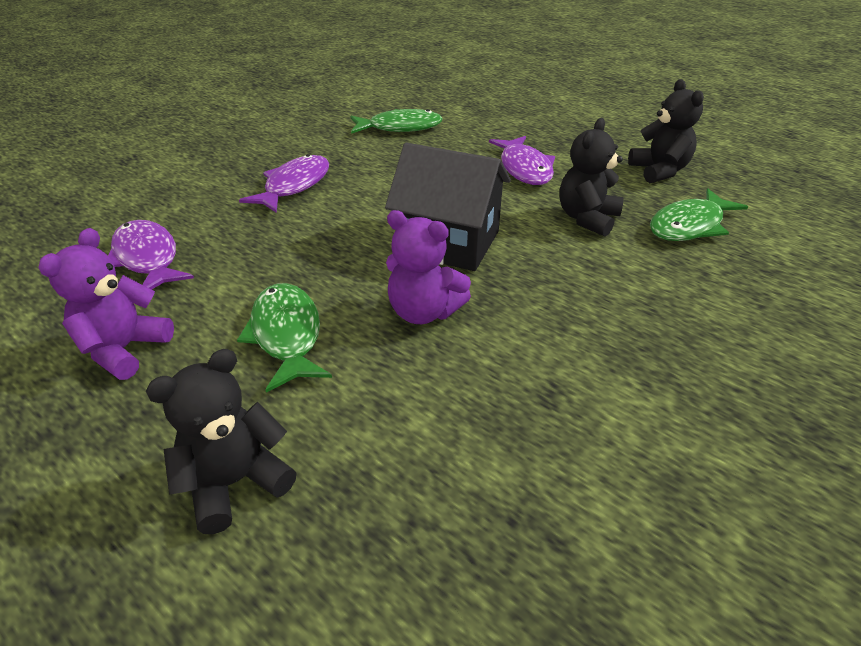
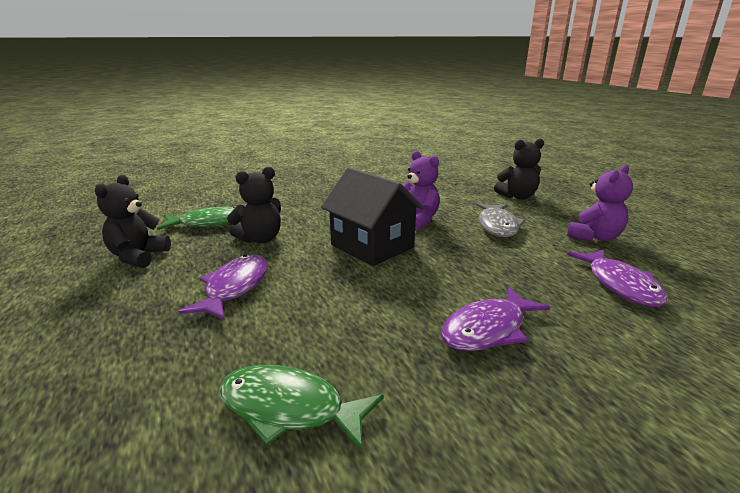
camera: 155 degrees left, 15 degrees down
green fish [237,283,332,393] -> grey fish [476,203,526,237]

